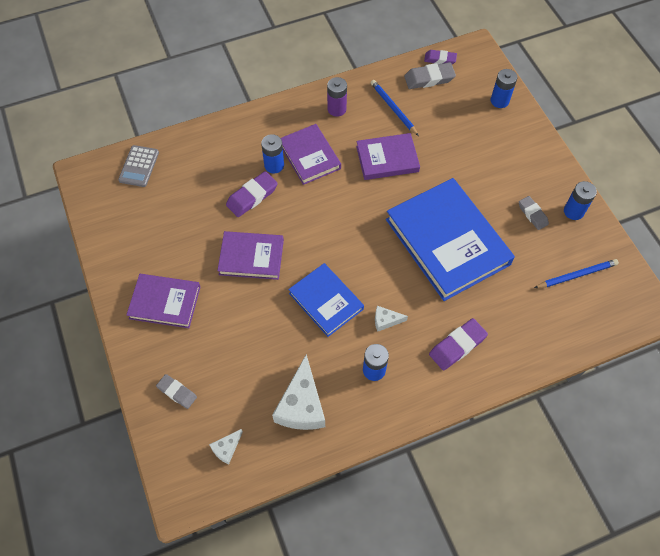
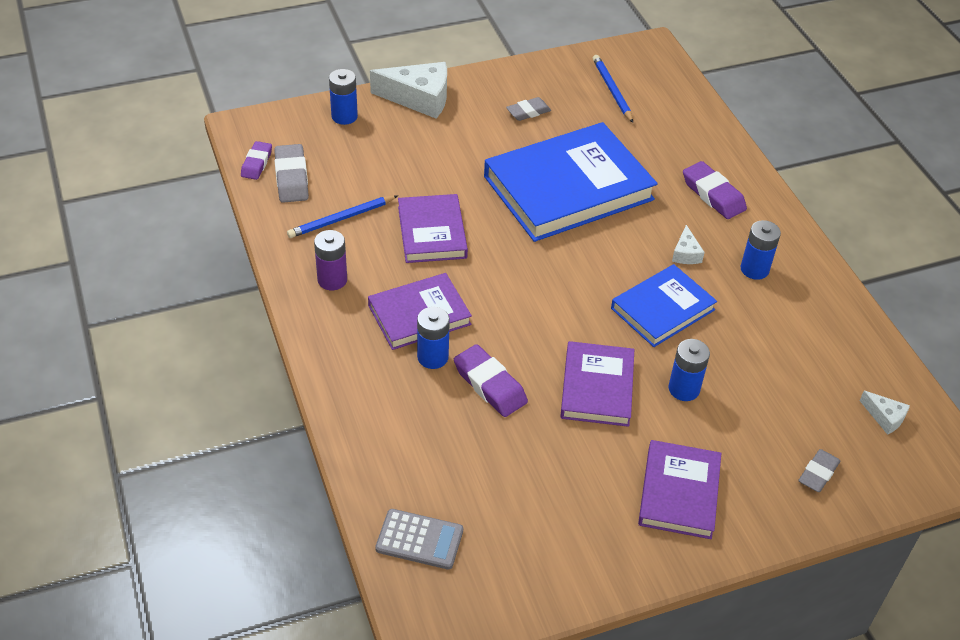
camera: 90 degrees left, 15 degrees down
white cheese [272,354,325,430] -> white cheese moved to [370,62,447,119]
blue battery [564,181,597,220] -> blue battery moved to [669,339,710,401]

